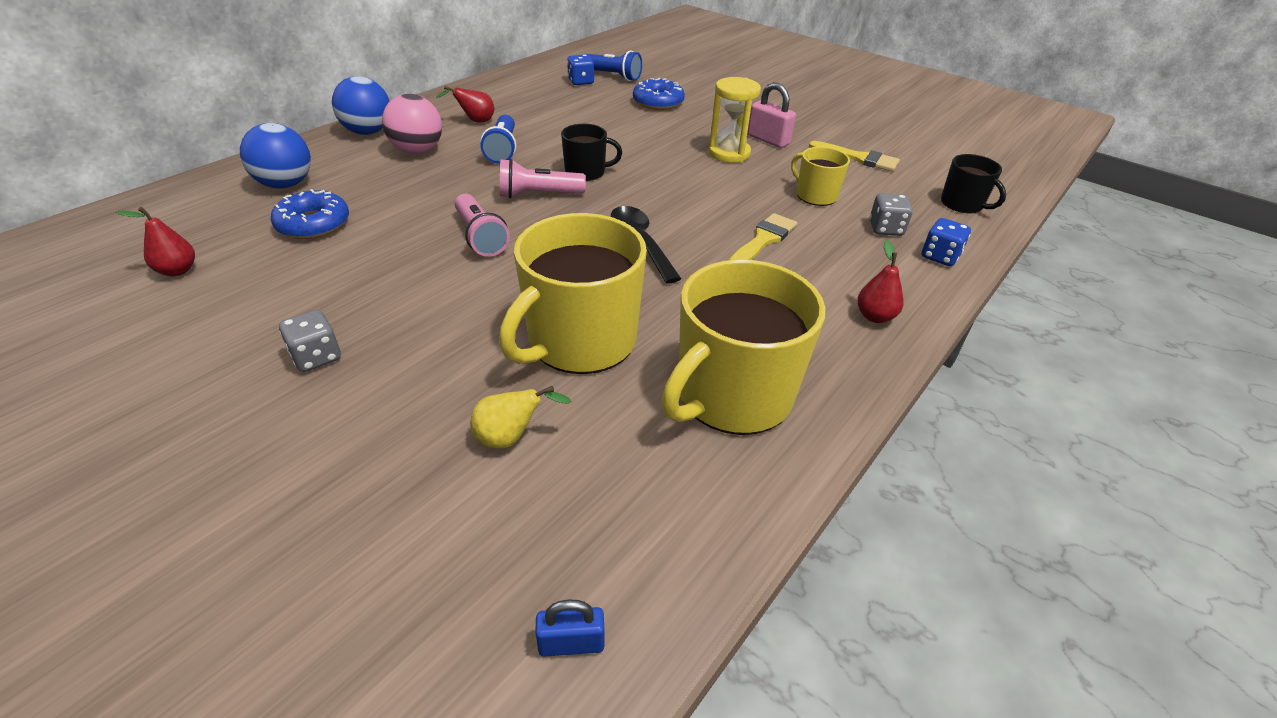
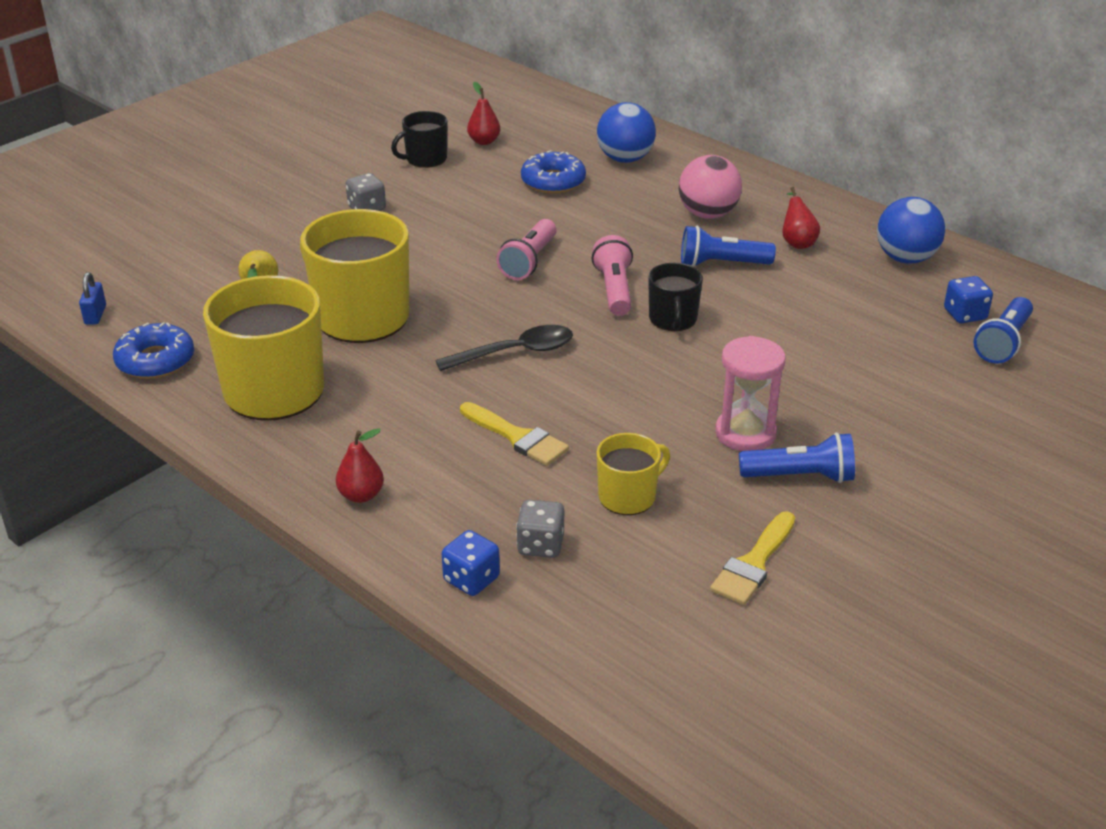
camera: 95 degrees right, 5 degrees down
blue ball [332,76,390,135] -> blue ball moved to [877,197,945,264]
pink flashlight [455,194,510,257] -> pink flashlight turned 45 degrees counterclockwise [496,219,556,280]
blue donut [633,78,685,110] -> blue donut moved to [113,322,194,379]
yellow hourglass [708,77,761,163] -> pink hourglass [715,336,786,451]
pink padlock [748,82,796,148] -> blue flashlight [739,433,855,483]
black mug [941,154,1006,214] -> black mug moved to [391,111,447,168]

